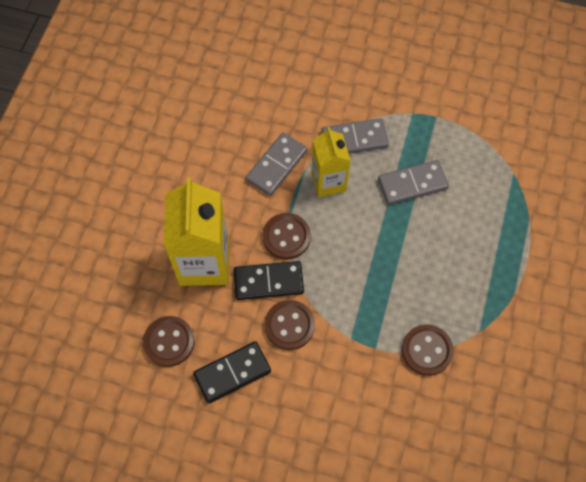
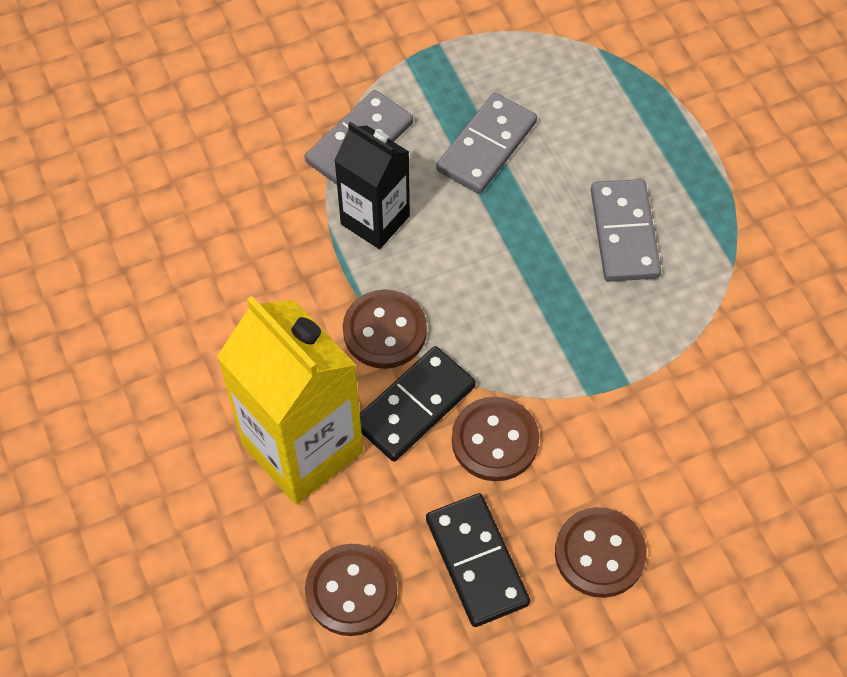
camera: 40 degrees left, 5 degrees down
black domino [193,341,271,404] -> black domino turned 45 degrees counterclockwise [426,493,530,627]
grey domino [246,133,307,196] -> grey domino moved to [591,179,661,282]
yellow carton [311,127,351,197] -> black carton [334,122,410,249]
brown button [402,324,454,376] -> brown button moved to [555,507,647,598]

